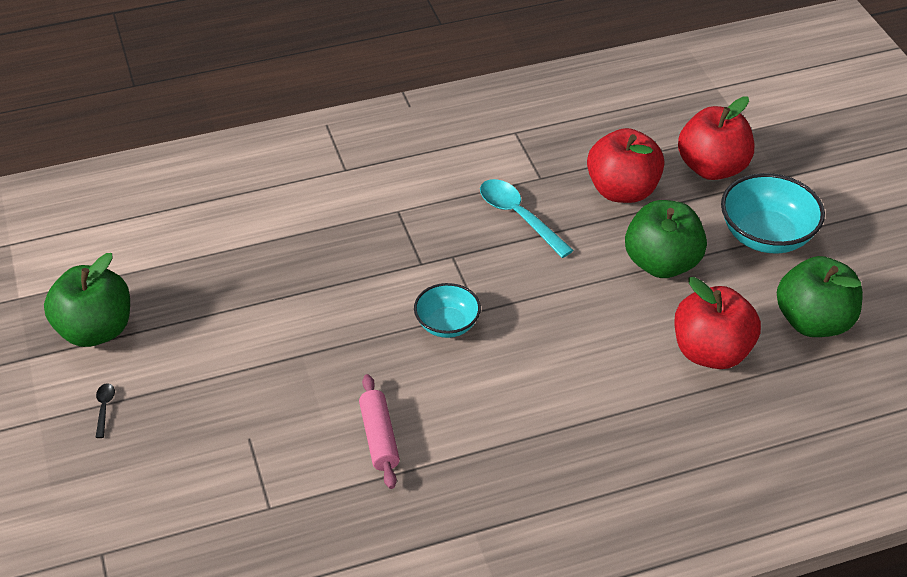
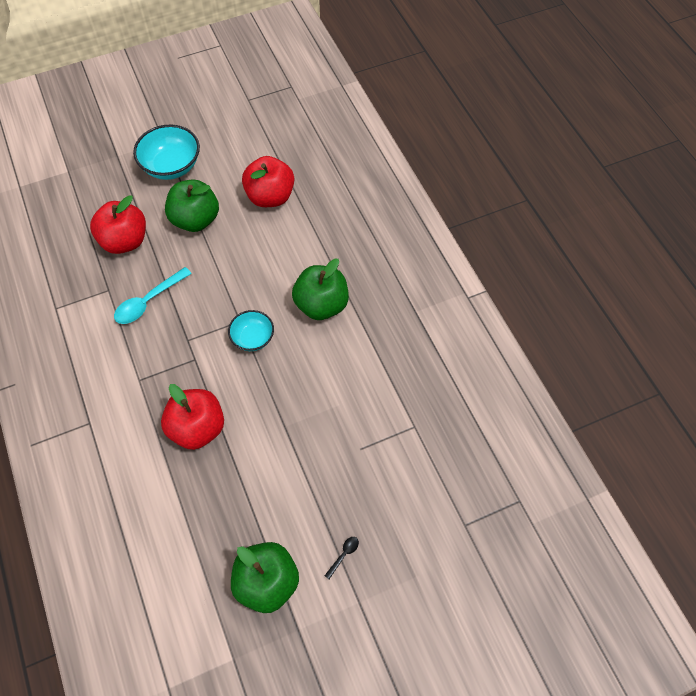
camera: 95 degrees left, 15 degrees up
black spoon [95,383,115,438] -> black spoon turned 135 degrees clockwise [324,537,359,579]
pink rolling pin [359,374,400,489] -> none
red apple [678,96,754,180] -> red apple moved to [161,384,224,450]
green apple [777,256,863,337] -> green apple moved to [292,259,349,320]

